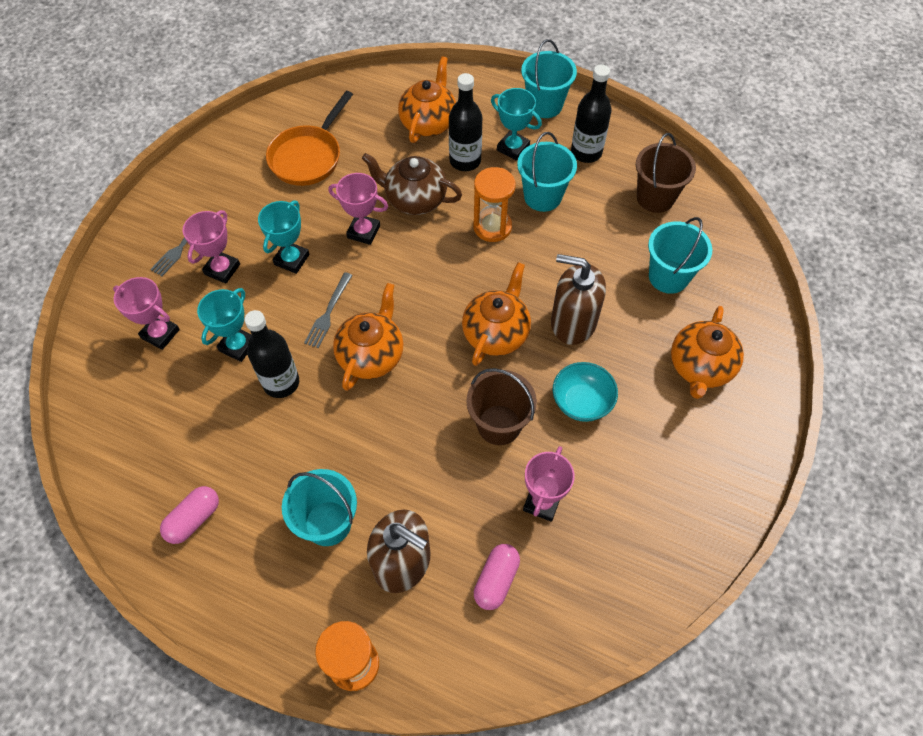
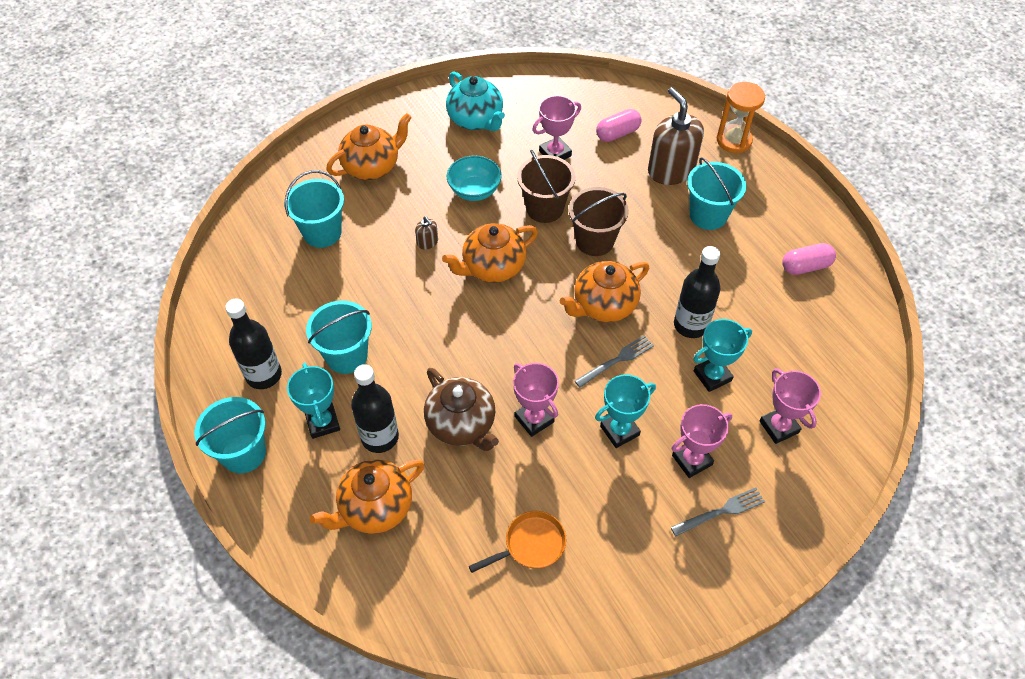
camera: 145 degrees left, 5 degrees down
orange pan [266,91,353,186] -> orange pan [469,511,566,573], size x0.65
orange hourglass [473,167,516,242] -> none
brown soap dispenser [551,254,606,345] -> brown soap dispenser [415,216,438,250], size x0.42
brown bucket [636,133,696,213] -> brown bucket moved to [569,187,629,256]
none -> turquoise teapot [446,71,505,131]

